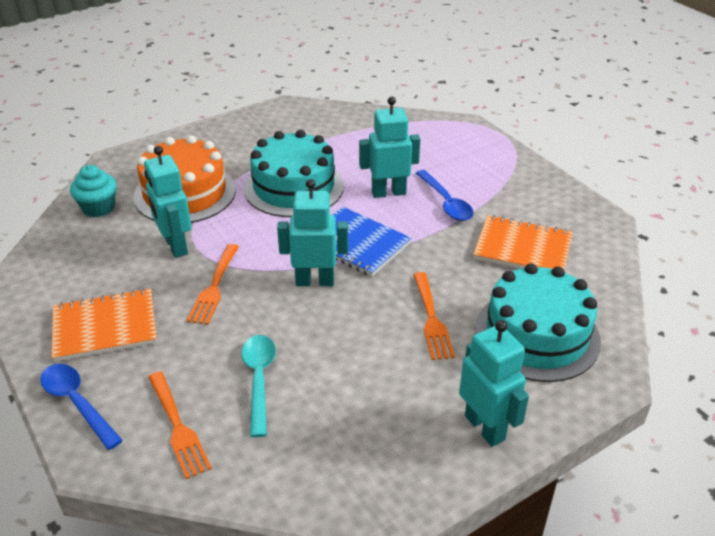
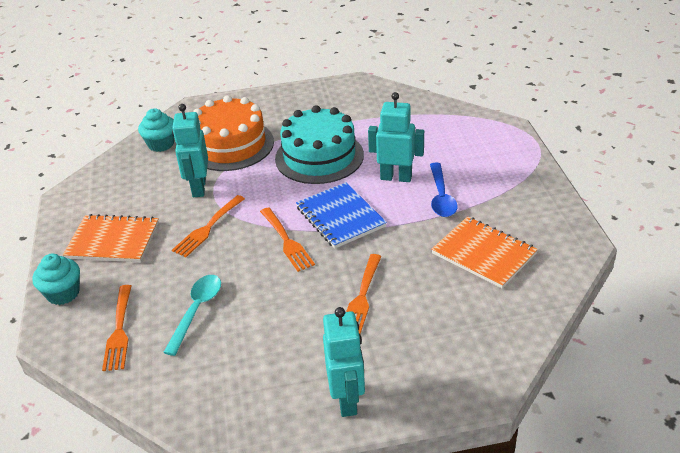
camera: 25 degrees right, 0 degrees up
blue spoon [40,364,123,450] -> turquoise cupcake [32,254,80,305]
turquoise robot [277,179,348,286] -> orange fork [260,207,315,272]
turquoise cake [475,263,601,382] -> none

